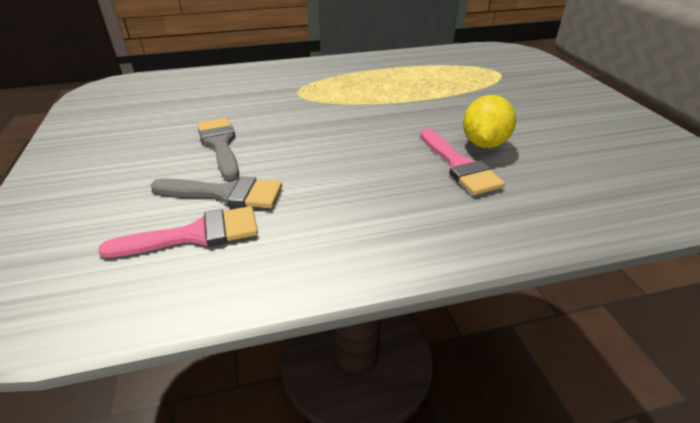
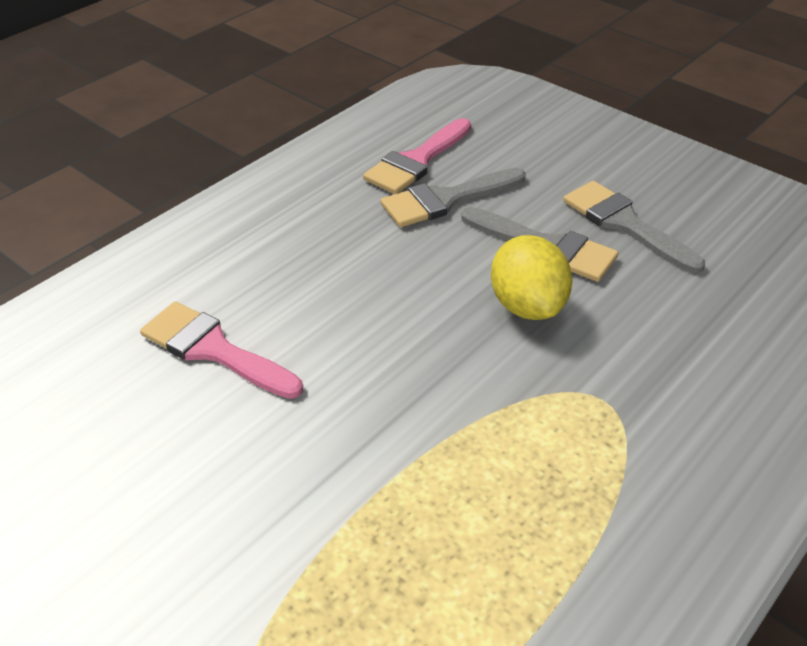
camera: 145 degrees right, 5 degrees up
yellow lemon [463,95,516,148] -> yellow lemon moved to [491,235,572,320]
none -> grey brush [563,181,705,273]

